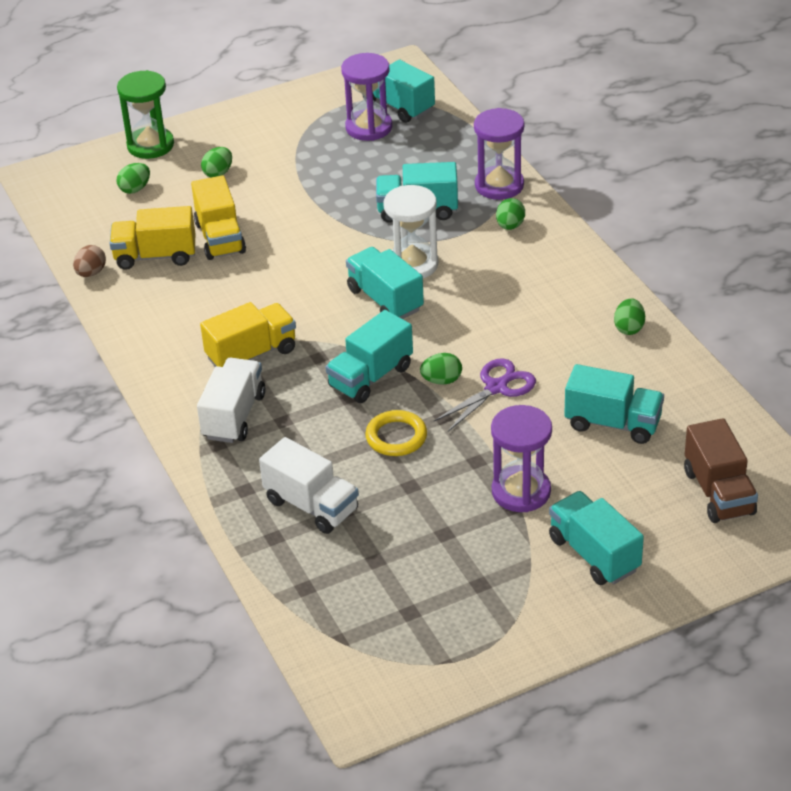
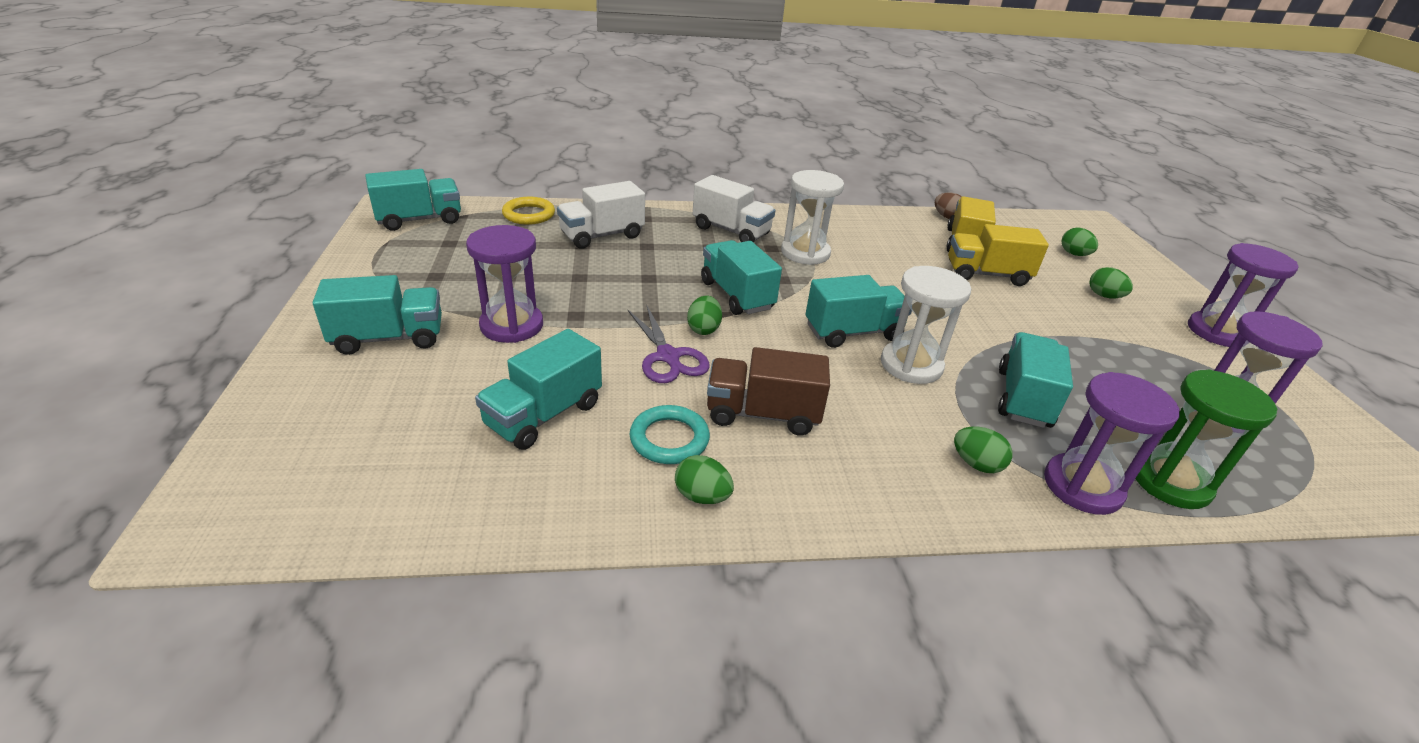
camera: 105 degrees right, 5 degrees down
green hourglass [117,70,174,159] -> green hourglass moved to [1135,369,1277,509]
yellow truck [200,302,296,367] -> white hourglass [781,170,844,265]
turquoise truck [362,60,435,123] -> turquoise truck moved to [365,169,461,231]
yellow ring [365,410,427,456] -> yellow ring moved to [502,197,555,225]
brown truck [684,418,758,523] -> brown truck moved to [707,347,830,436]
none -> turquoise ring [630,405,710,464]
none -> purple hourglass [1188,243,1298,347]

